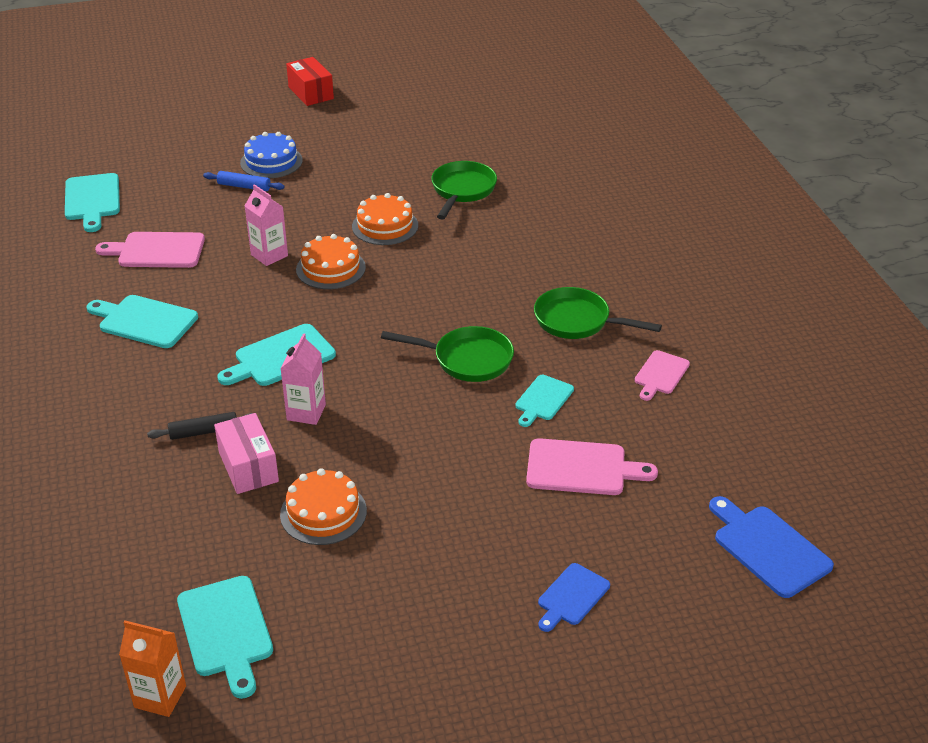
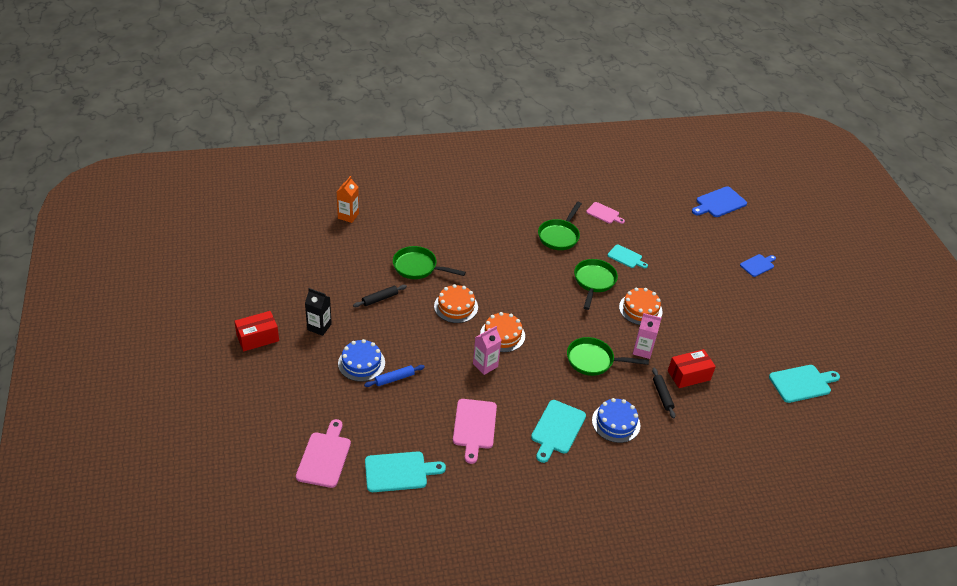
camera: 90 degrees left, 5 degrees up
orange carton [119,620,186,717] -> orange carton moved to [337,176,359,223]
blue rolling pin [203,171,285,191] -> blue rolling pin turned 45 degrees clockwise [364,365,425,387]
pink box [214,413,279,494] -> red box [668,349,716,388]
turquoise cutting board [217,324,336,386] -> green pan [567,337,649,376]
orange cake [280,468,367,545] -> orange cake moved to [619,288,662,325]
pink cutting board [526,438,658,495] -> pink cutting board moved to [296,419,351,488]
blue cutting board [538,563,610,632] -> blue cutting board turned 75 degrees counterclockwise [740,254,776,277]
none -> black carton [305,288,332,336]
none -> black rolling pin [353,285,407,307]
none -> blue cake [592,398,640,443]

